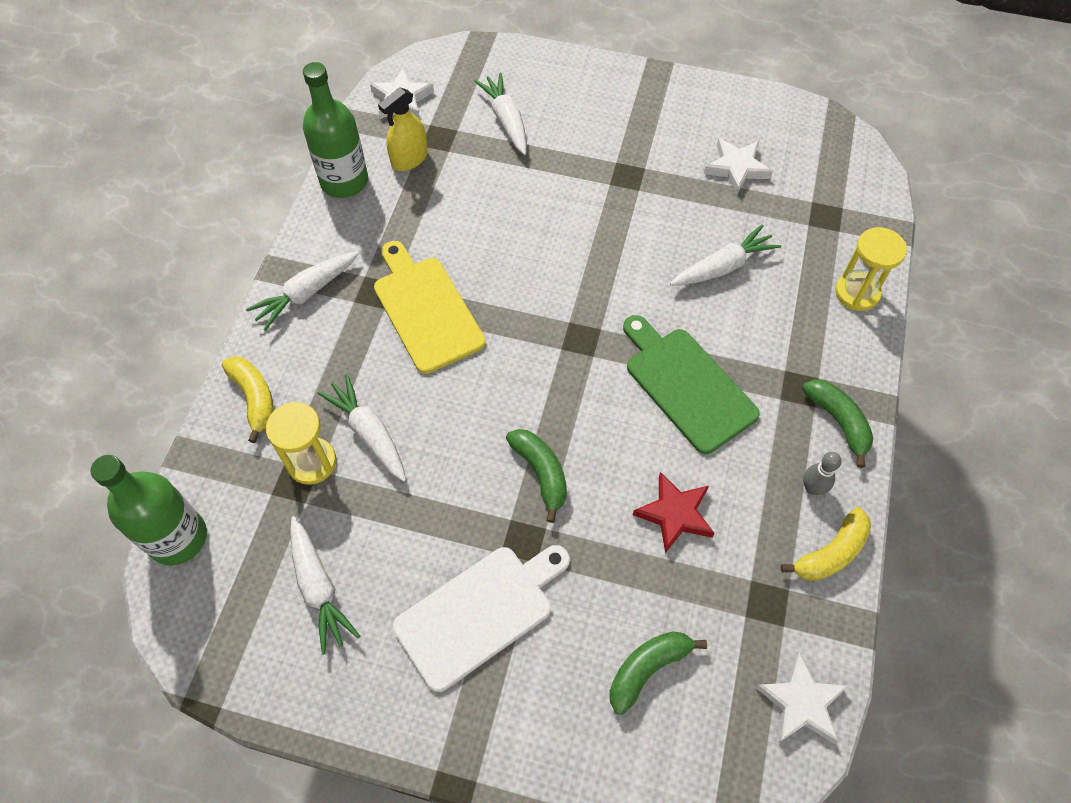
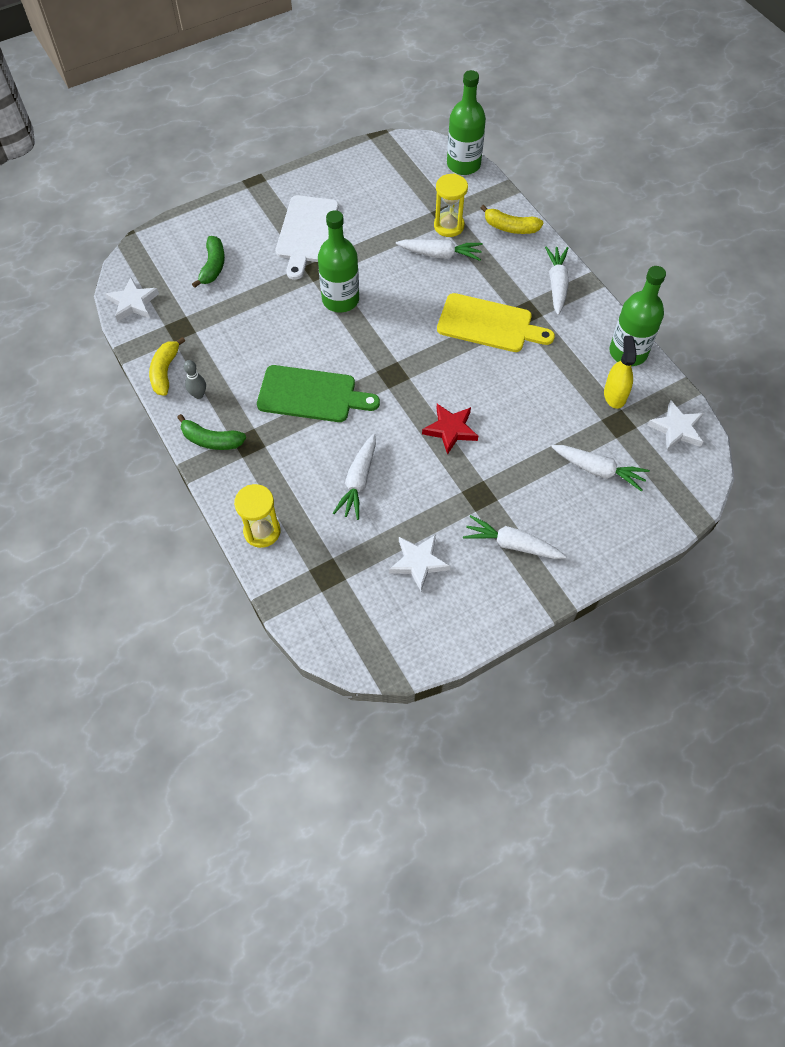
camera: 135 degrees right, 0 degrees up
white carrot [290,516,360,655] -> white carrot moved to [463,515,566,559]
green banana [506,429,567,523] -> green bottle [318,210,359,312]
red star [633,472,714,553] -> red star moved to [422,404,478,455]

